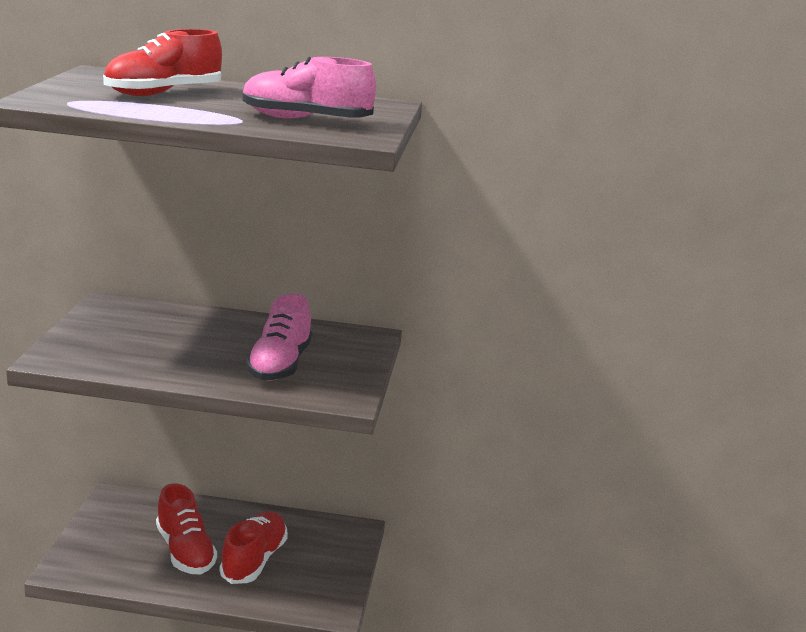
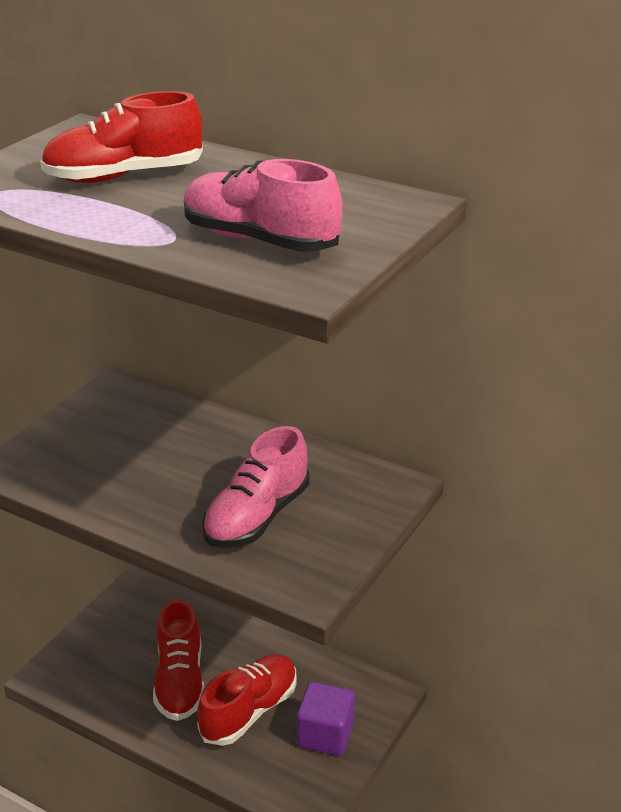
camera: 25 degrees right, 10 degrees up
none -> purple cube [297,682,355,756]

